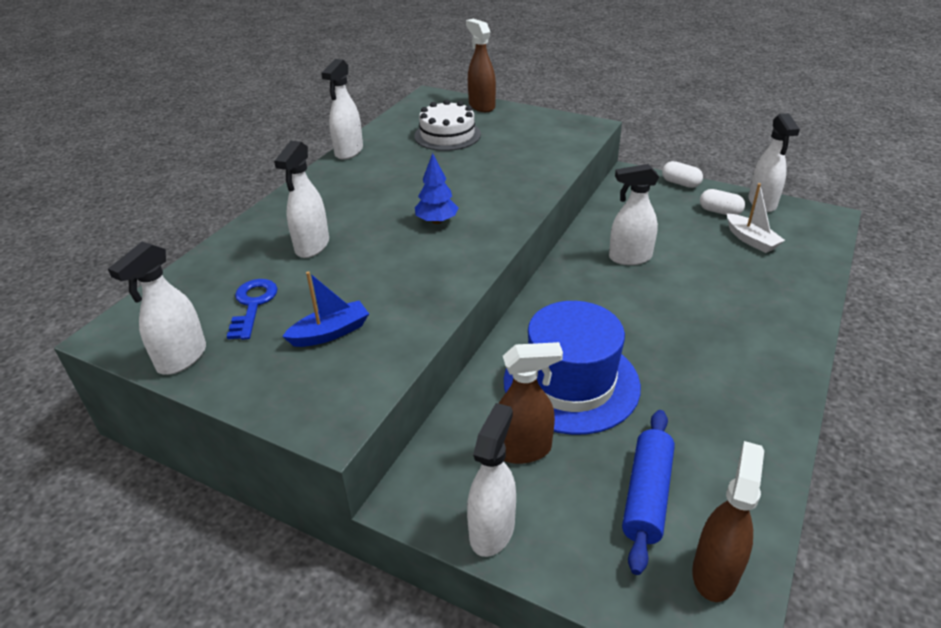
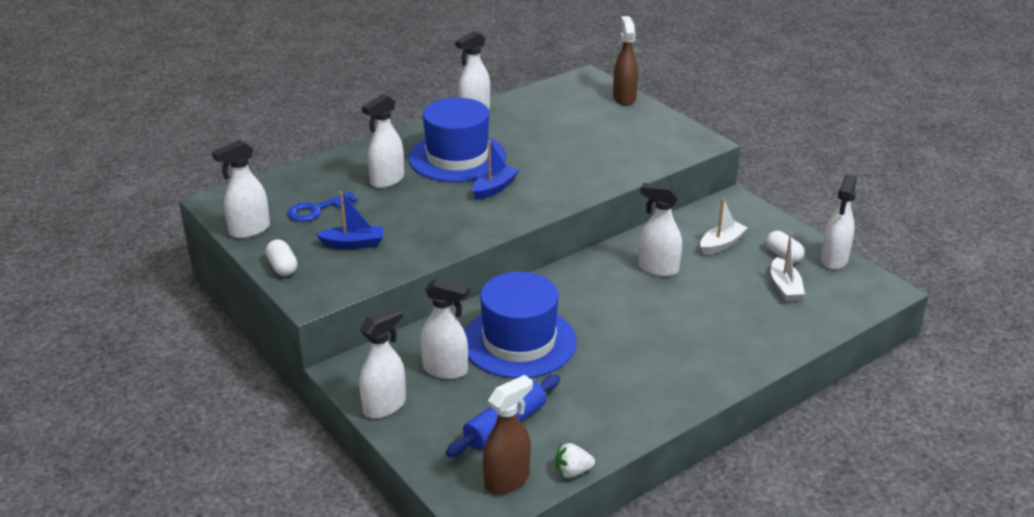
camera: 25 degrees right, 5 degrees down
blue key [227,279,278,340] -> blue key turned 150 degrees counterclockwise [287,192,358,222]
white cake [414,100,481,151] -> none
blue tree [415,153,459,224] -> blue boat [472,140,519,200]
brown spray bottle [499,342,563,464] -> white spray bottle [420,277,469,379]
white capsule [662,161,703,188] -> white capsule moved to [265,239,297,276]
none -> blue hat [408,97,506,182]
none -> white strawberry [555,443,595,478]
none -> white boat [700,198,748,255]

